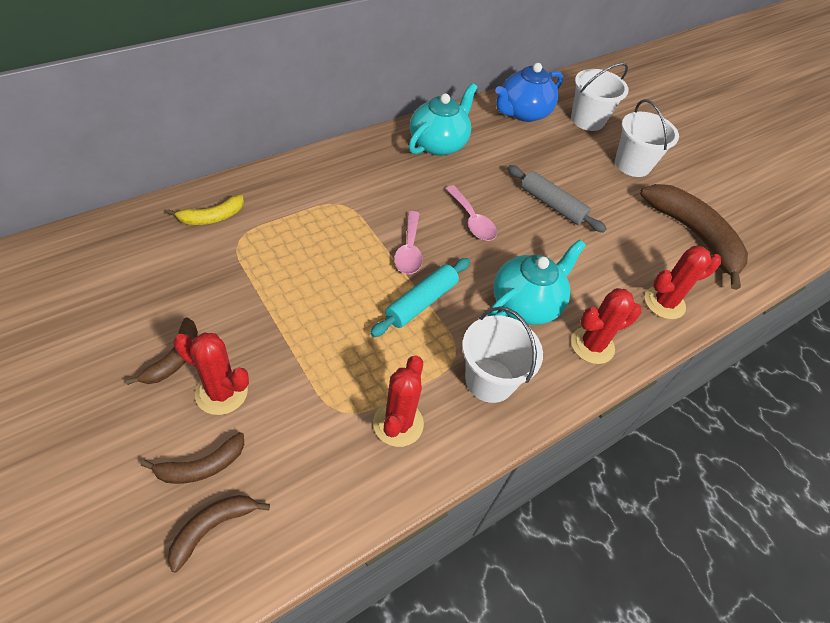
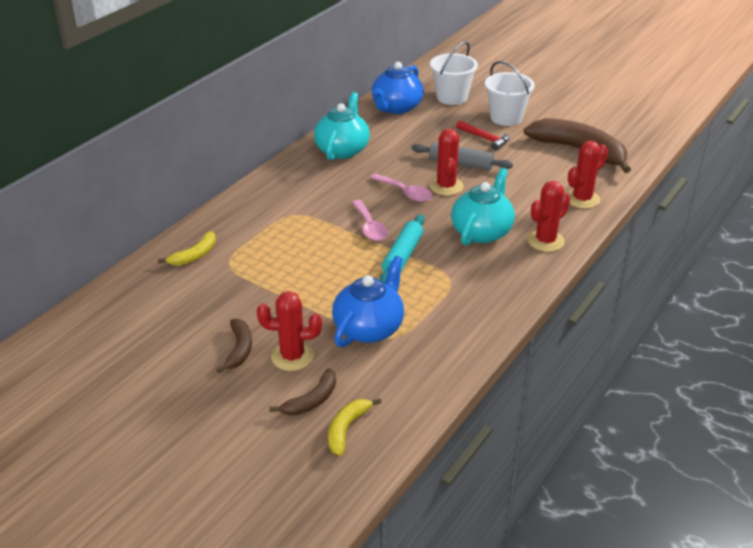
camera: 15 degrees left, 15 degrees down
brown banana [168,495,270,572] -> yellow banana [328,398,382,456]
red cactus [373,355,424,447] -> red cactus moved to [429,129,463,196]
white bucket [462,306,543,403] -> none
none -> blue teapot [332,256,404,348]
none -> red hammer [456,120,510,151]

